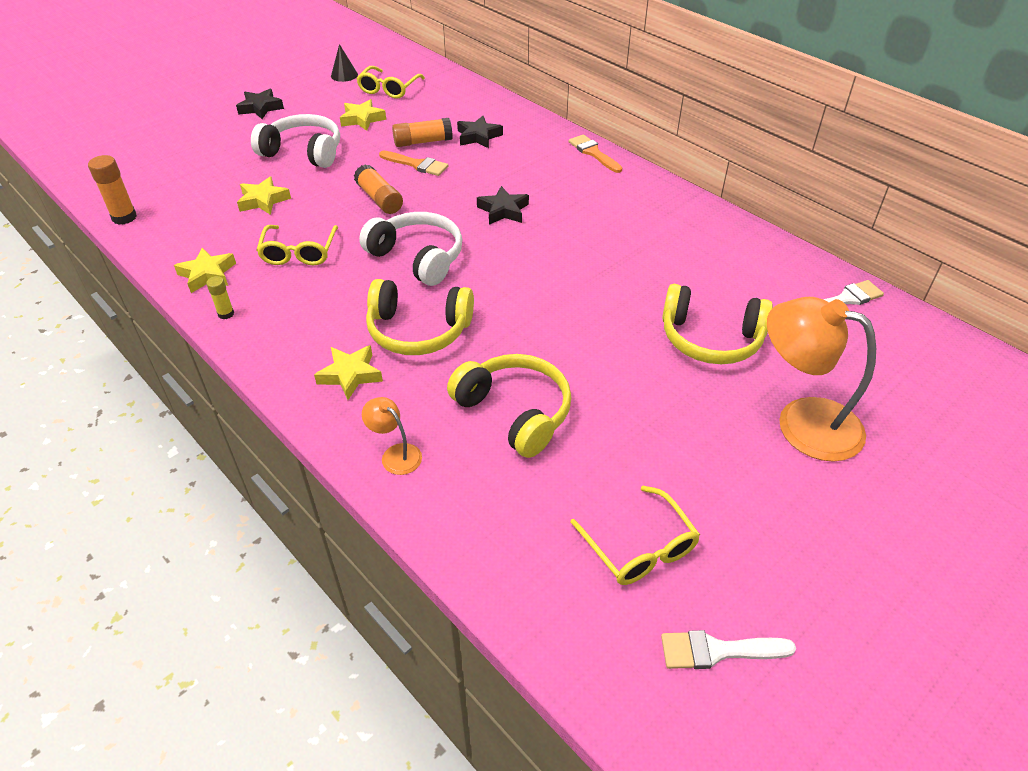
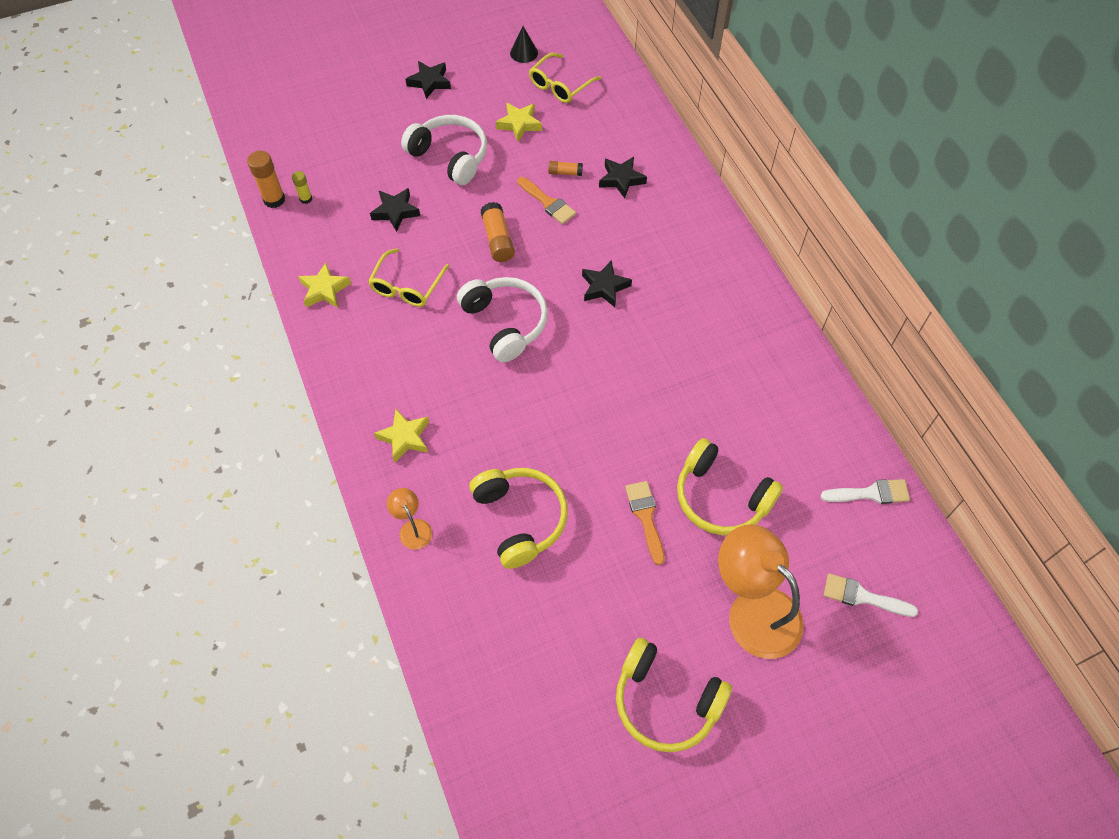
camera: 20 degrees right, 15 degrees up
yellow glue stick [206,276,234,319] -> yellow glue stick moved to [292,171,312,204]
yellow star [237,177,291,215] -> black star [370,188,420,232]
yellow headphones [366,279,474,355] -> yellow headphones moved to [616,638,732,752]
orange glue stick [392,118,453,147] -> orange glue stick [548,161,583,176], size x0.58
orange brush [568,134,622,173] -> orange brush moved to [625,481,665,565]
yellow glasses [570,486,700,585] -> none
white brush [661,630,796,669] -> white brush moved to [823,573,918,617]

